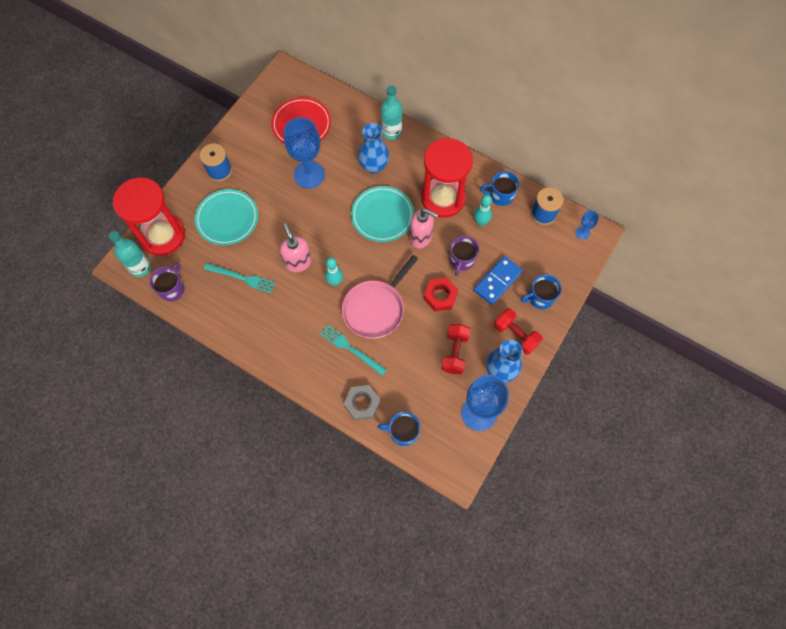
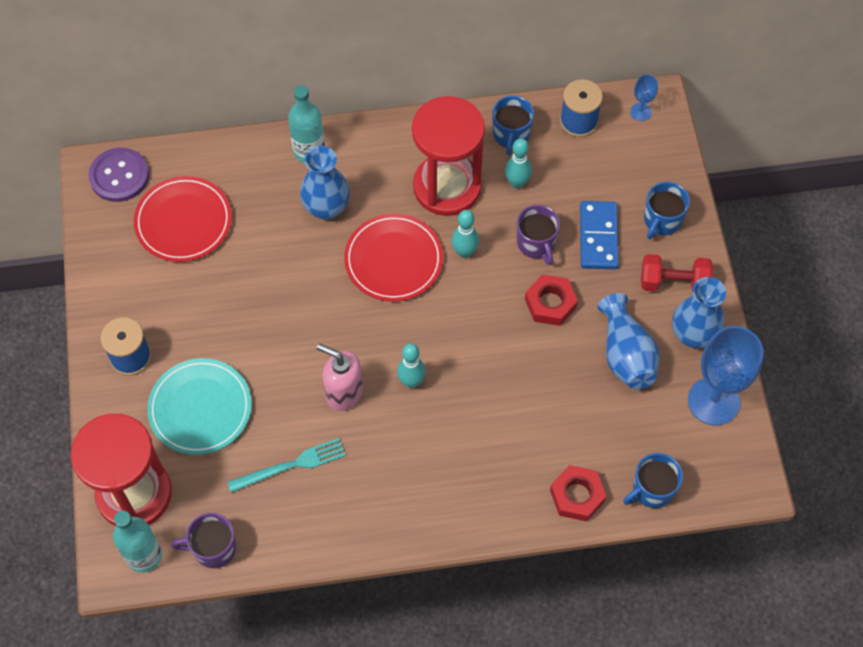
camera: 40 degrees left, 5 degrees down
purple mug [149,263,185,302] -> purple mug turned 75 degrees counterclockwise [171,513,236,568]
blue goblet [284,117,325,188] -> none
turquoise fork [320,324,387,376] -> none
pink pan [342,255,418,339] -> none
grey nut [344,385,380,421] -> red nut [550,465,606,521]
turquoise plate [351,186,414,242] -> red plate [344,214,443,301]
pink soap dispenser [410,209,438,248] -> turquoise bowling pin [452,210,479,258]
red dumbbell [441,324,471,374] -> blue vase [598,293,660,390]
blue mug [480,171,520,206] -> blue mug turned 45 degrees counterclockwise [492,96,534,155]
none -> purple button [88,148,149,202]

